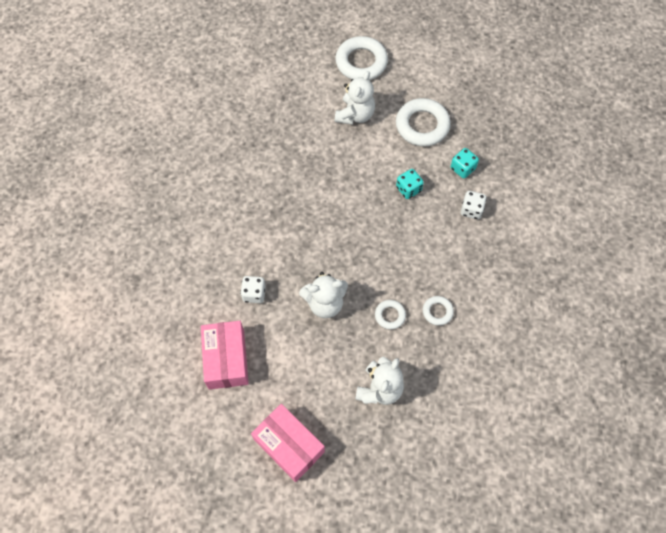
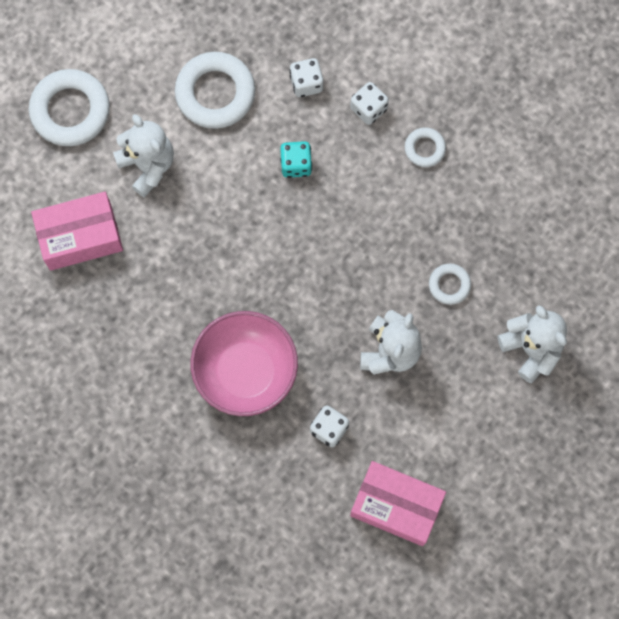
camera: 60 degrees left, 10 degrees up
pink box [251,404,325,482] -> pink box moved to [31,192,123,271]
white ring [423,296,454,326] -> white ring moved to [405,127,446,167]
turquoise dice [451,148,479,179] -> white dice [290,58,323,97]
none -> pink bowl [190,311,298,416]

